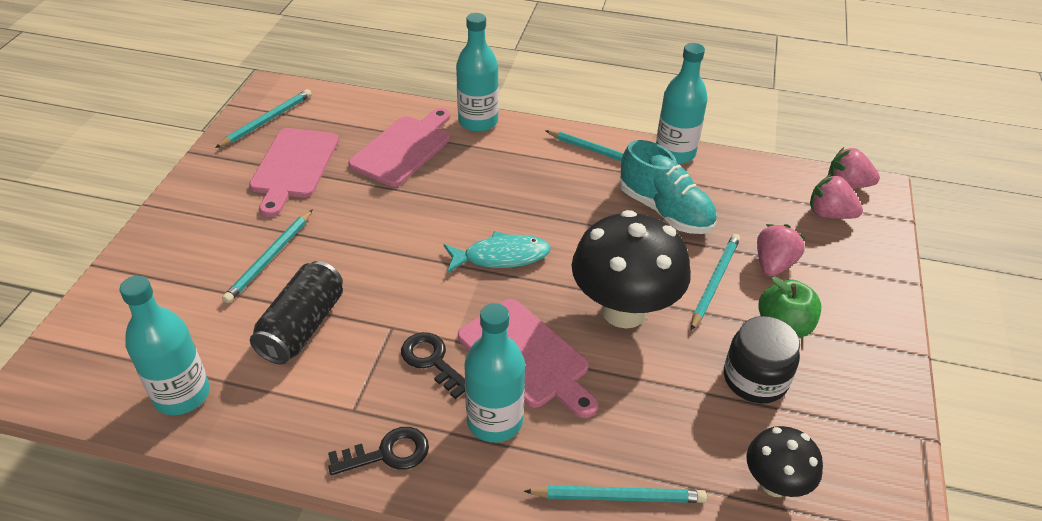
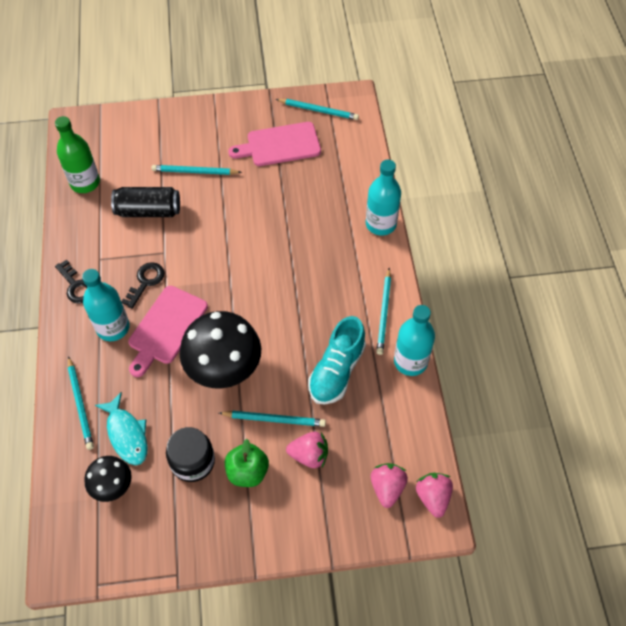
camera: 70 degrees right, 15 degrees up
turquoise bottle [119,276,210,415] -> green bottle [55,116,100,193]
pink cutting board [348,108,450,187] -> none
turquoise fish [444,231,551,273] -> turquoise fish moved to [95,392,148,465]

